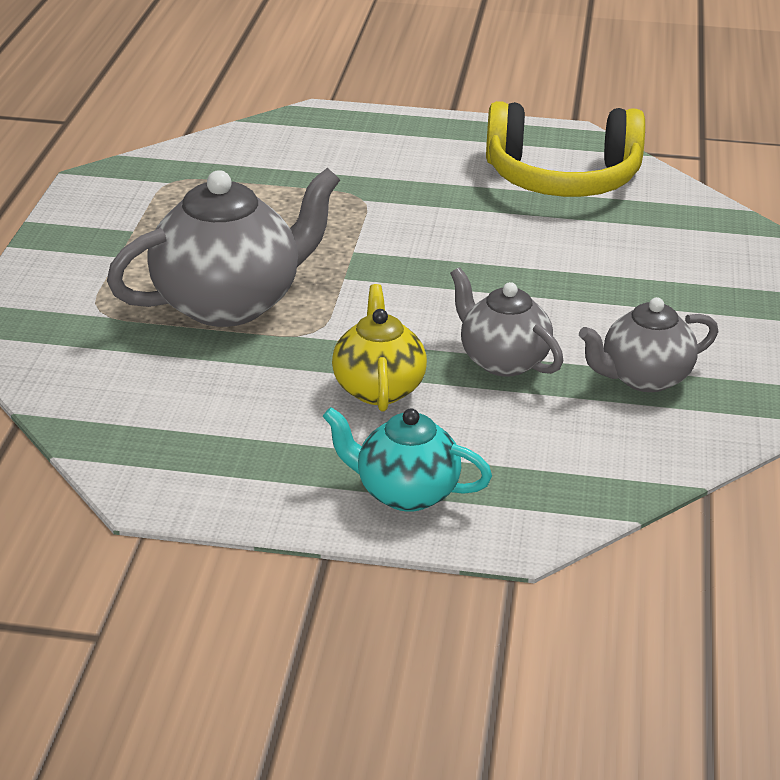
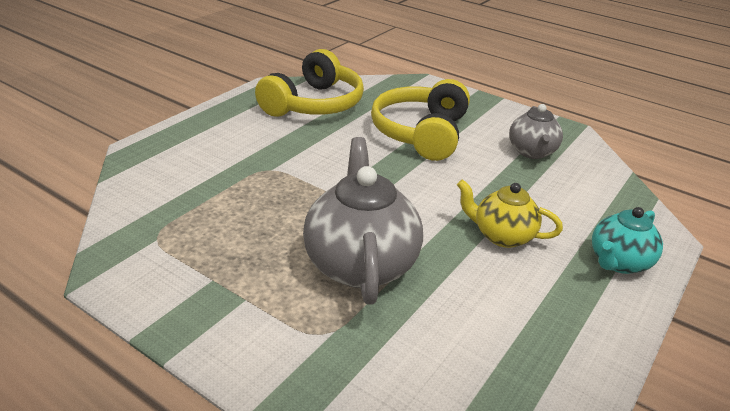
camera: 65 degrees left, 0 degrees up
grey teapot [450,267,563,377] -> none
none -> yellow headphones [371,79,470,161]

